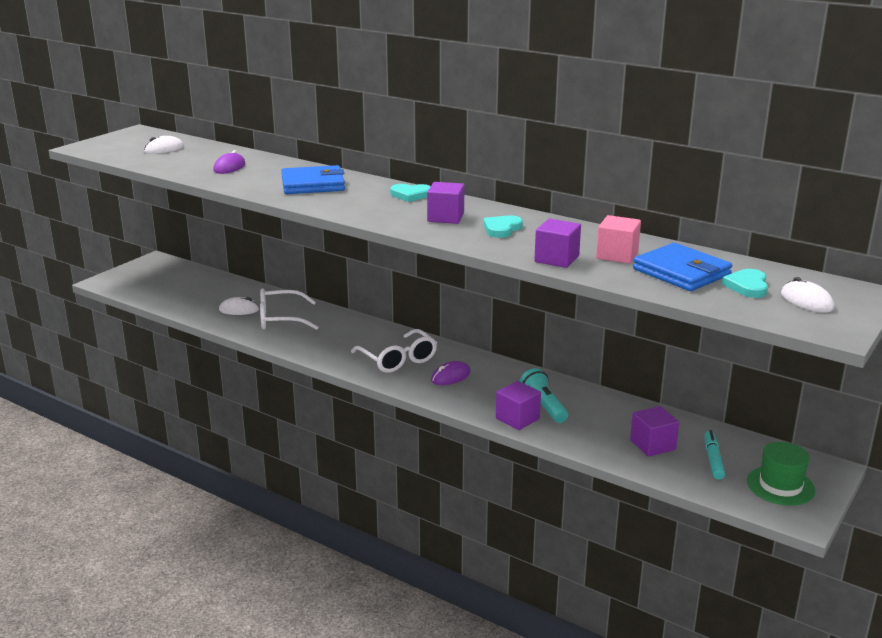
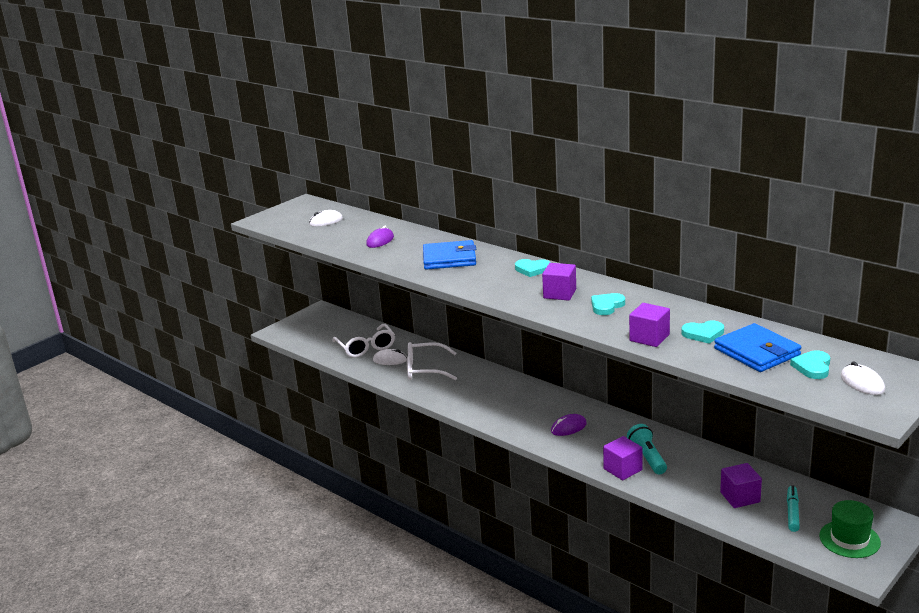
camera: 10 degrees right, 0 degrees up
white glasses [351,329,437,373] -> white glasses moved to [333,324,395,358]
pink cube [596,215,641,264] -> turquoise heart [681,321,724,344]

